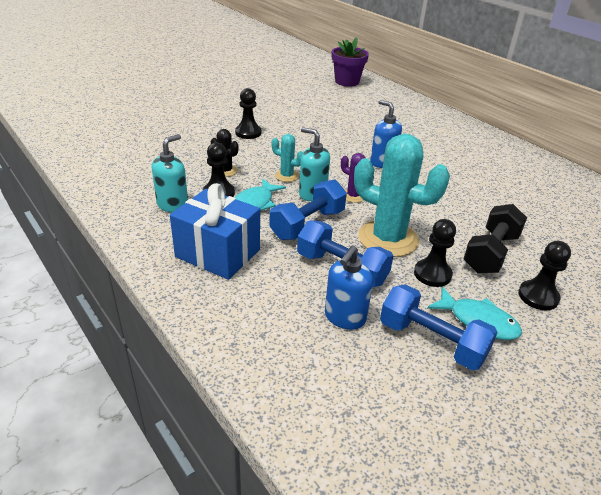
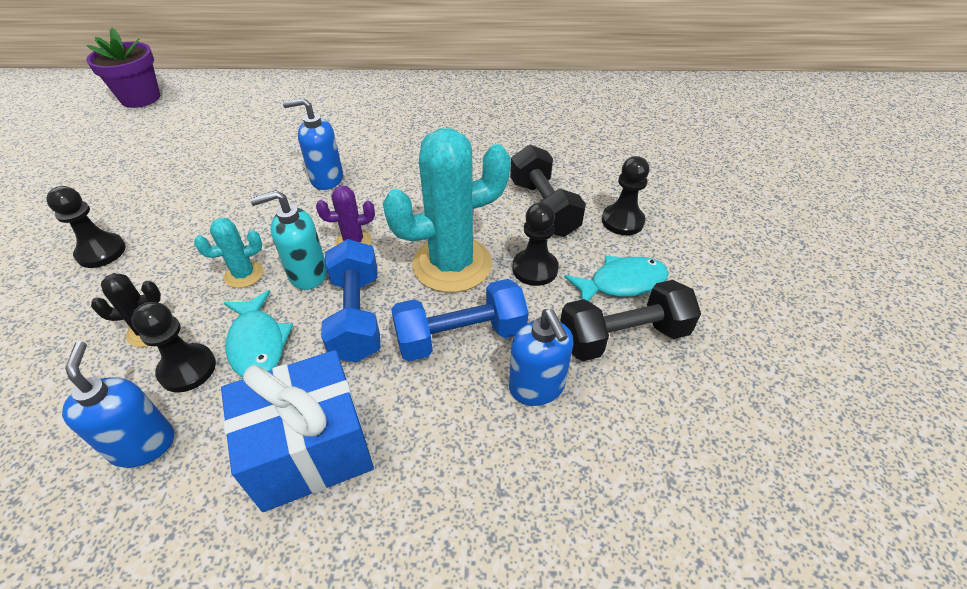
camera: 50 degrees left, 10 degrees up
turquoise soap dispenser [152,134,188,212] -> blue soap dispenser [62,341,174,468]
blue dumbbell [380,284,498,370] -> black dumbbell [560,280,701,361]

